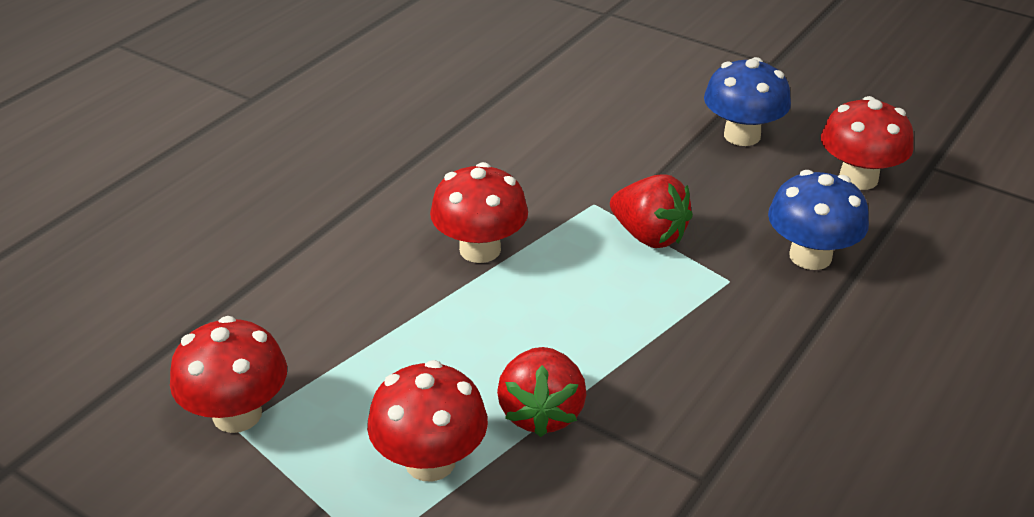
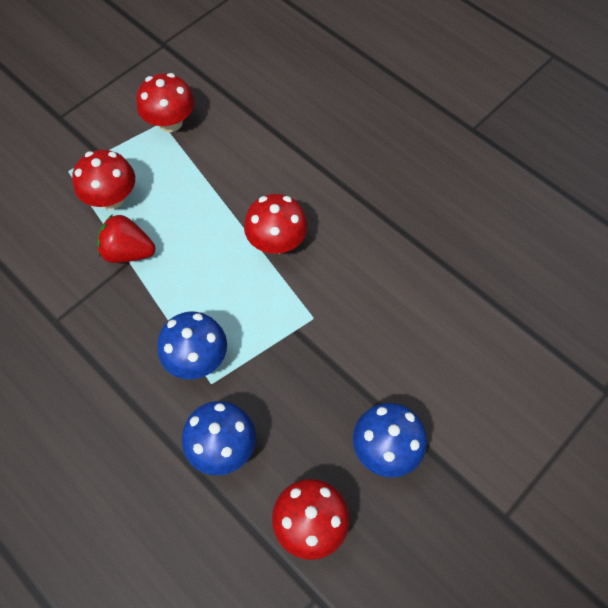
camera: 100 degrees right, 25 degrees up
red strawberry [610,175,693,248] -> none
none -> blue mushroom [157,312,227,379]

